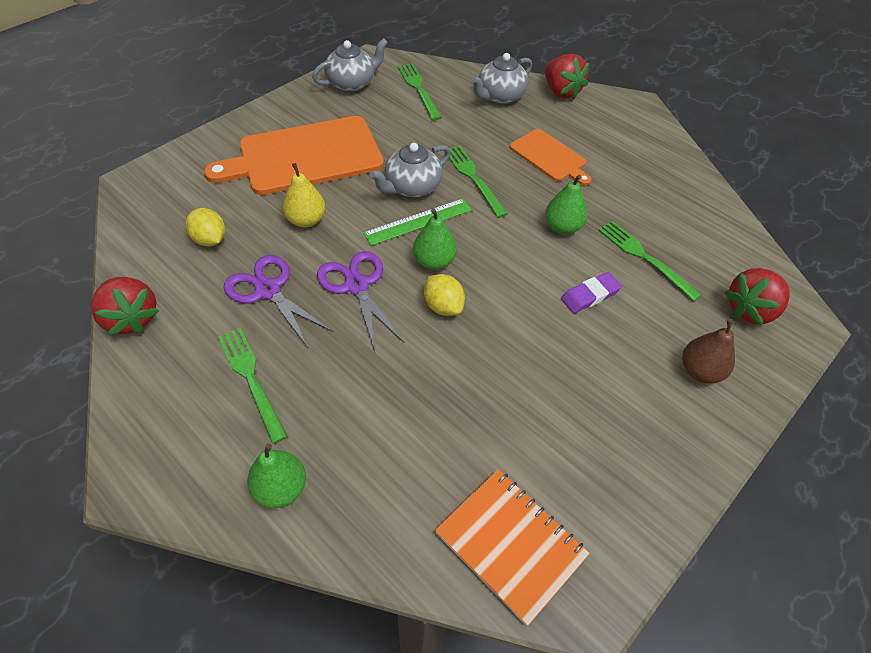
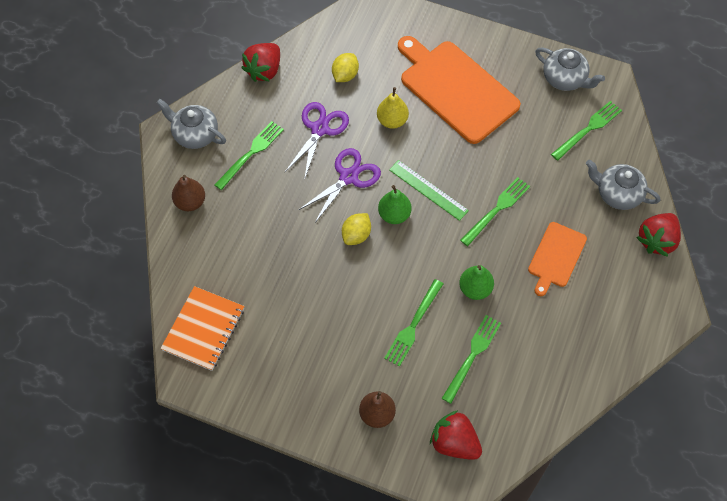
camera: 70 degrees right, 10 degrees up
green pear [247,444,306,508] -> brown pear [172,175,205,211]
grey teapot [370,143,450,197] -> grey teapot moved to [156,99,226,149]
purple eraser [561,272,622,313] -> green fork [384,279,443,367]

